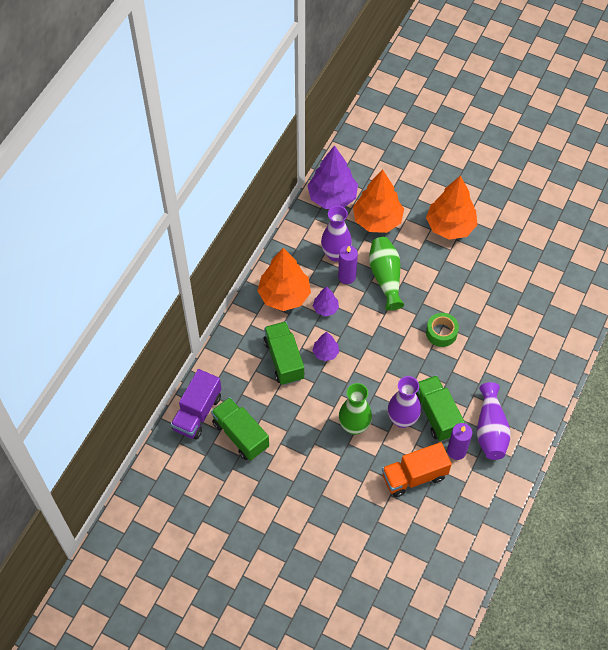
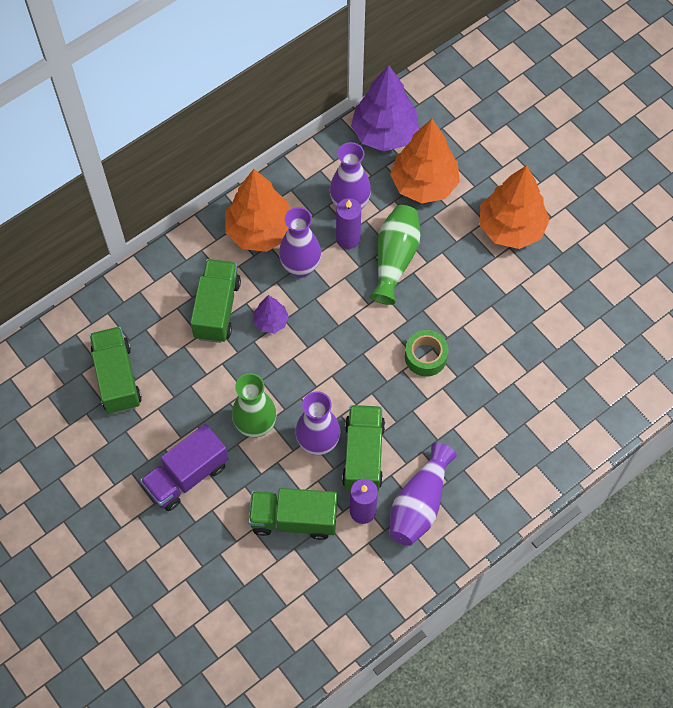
camera: 25 degrees right, 5 degrees up
purple truck [171,369,222,439] -> purple truck moved to [140,424,229,511]
purple tree [313,286,339,316] -> purple vase [279,207,321,278]
orange truck [382,442,452,497] -> green truck [248,488,337,540]

